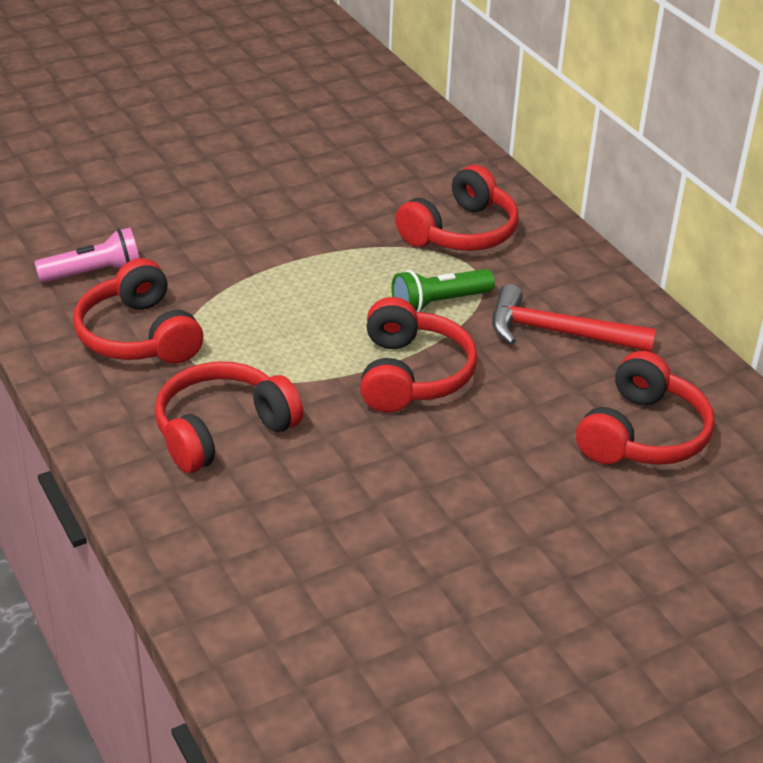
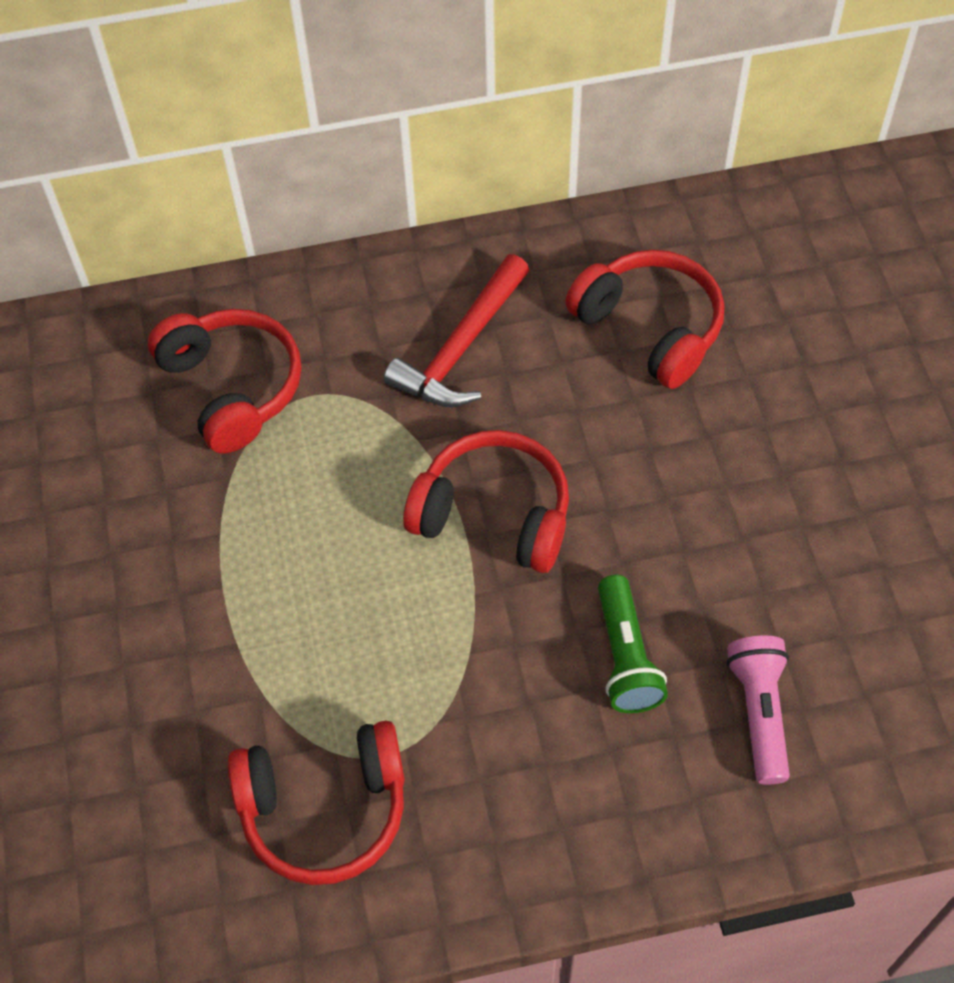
camera: 70 degrees left, 20 degrees up
pink flashlight [34,228,139,283] -> pink flashlight moved to [727,636,790,785]
red headphones [155,361,304,473] -> none
green flashlight [391,269,495,312] -> green flashlight moved to [598,575,668,713]

